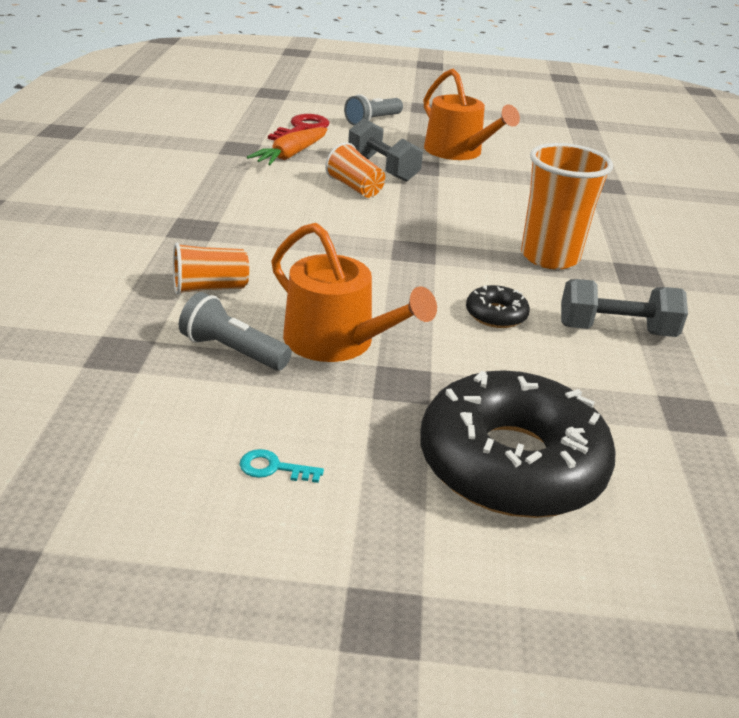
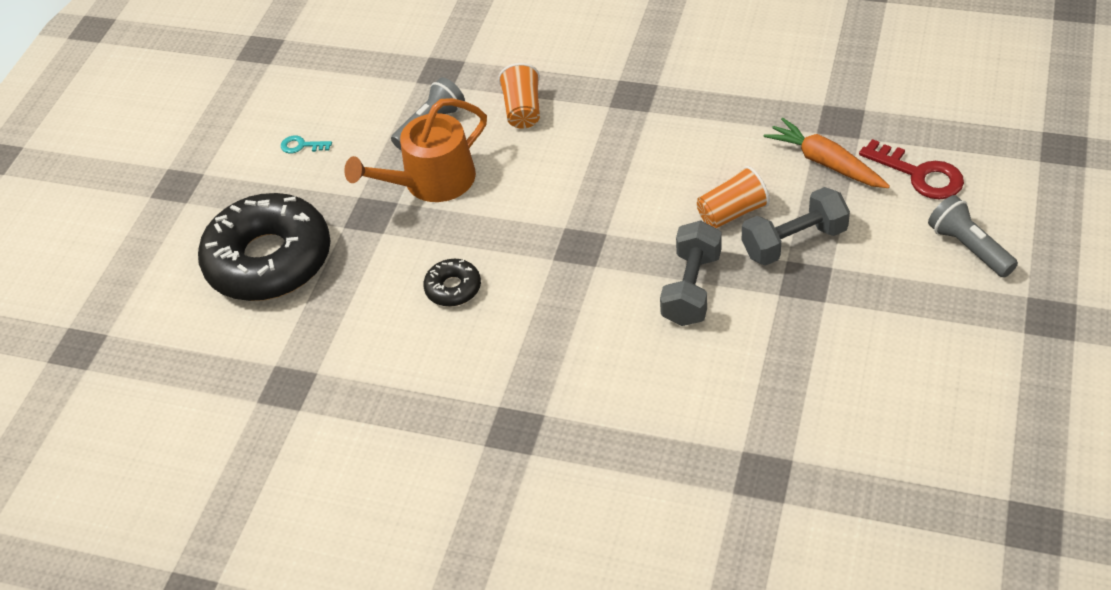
camera: 110 degrees right, 15 degrees up
turquoise key [240,449,324,483] -> turquoise key turned 105 degrees counterclockwise [281,135,332,153]
orange watering can [424,69,520,160] -> none
orange cup [521,143,613,269] -> none
grey dumbbell [561,279,688,337] -> grey dumbbell moved to [660,221,722,326]

